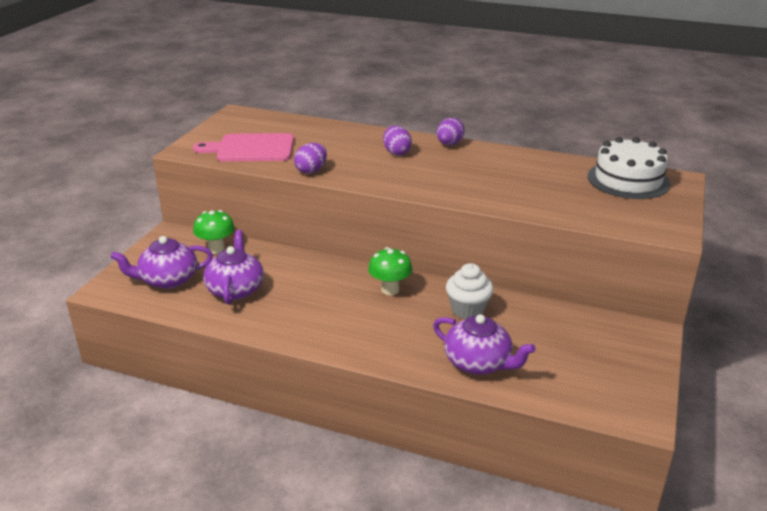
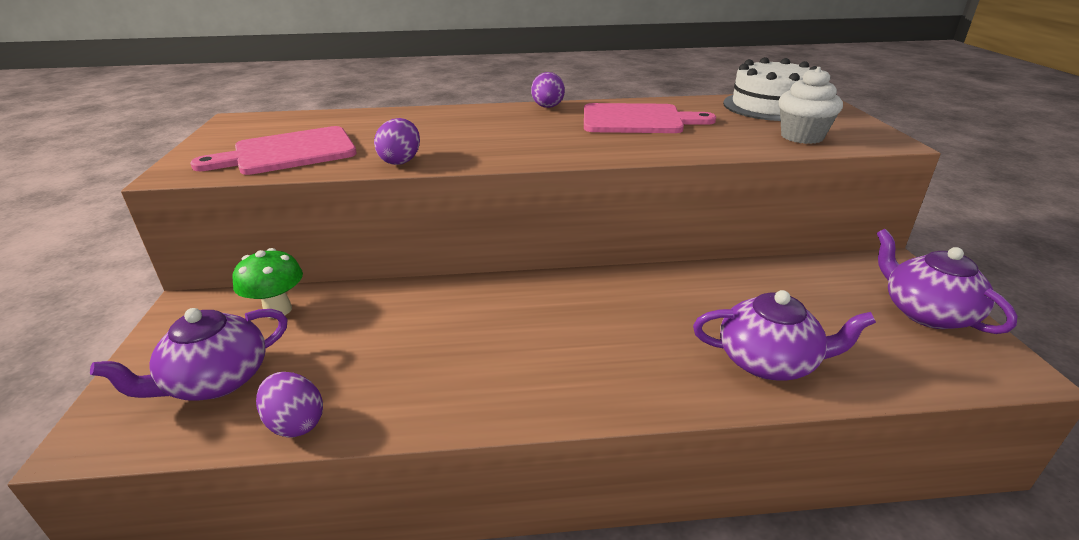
camera: 25 degrees left, 0 degrees up
purple teapot [203,230,264,305] -> purple teapot moved to [877,229,1018,334]
green mushroom [368,247,412,295] -> none
purple egg [383,126,412,156] -> purple egg moved to [256,372,323,437]
white cupcake [446,263,494,319] -> white cupcake moved to [779,67,843,144]
none -> pink cutting board [584,103,716,133]

